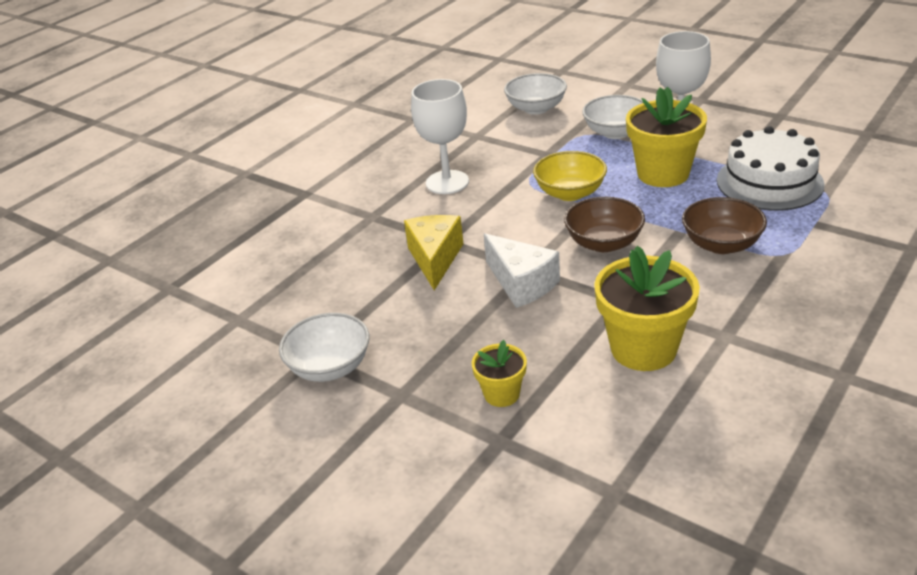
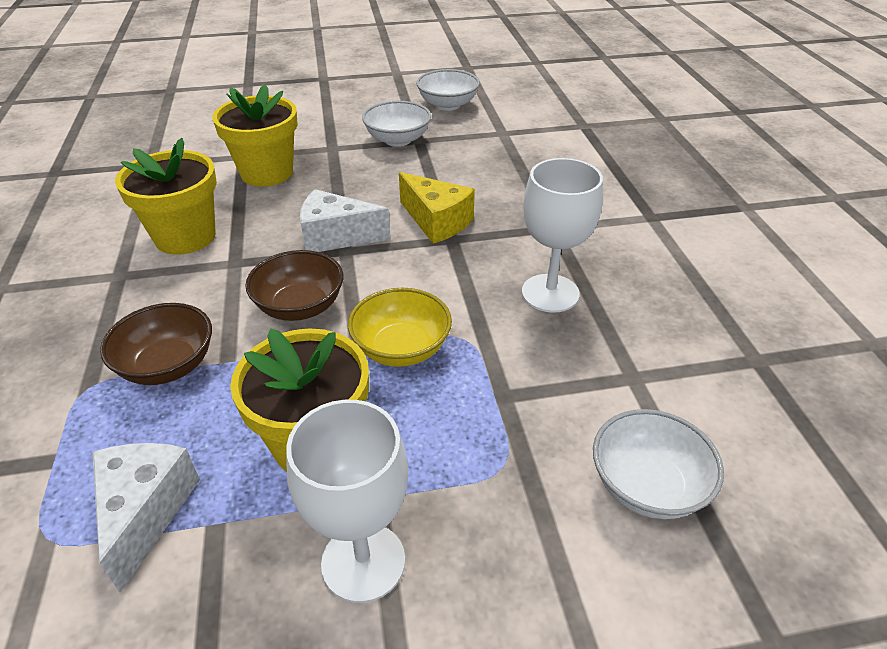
camera: 130 degrees right, 5 degrees up
yellow flower pot [472,340,527,407] -> yellow flower pot [212,85,298,187], size x1.89
white bowl [582,95,643,139] -> white bowl moved to [416,69,480,111]
white cake [717,126,825,211] -> white cheese [92,443,200,593]

